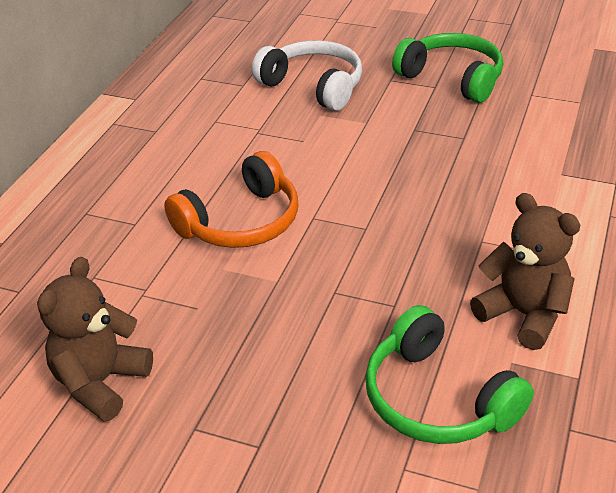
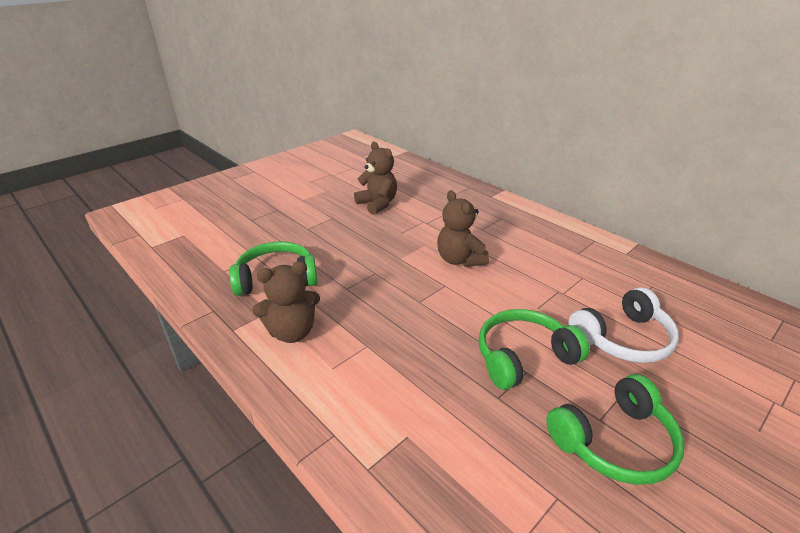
camera: 115 degrees right, 5 degrees down
orange headphones [164,151,299,248] -> brown teddy bear [437,190,489,267]
none -> green headphones [479,309,590,390]

